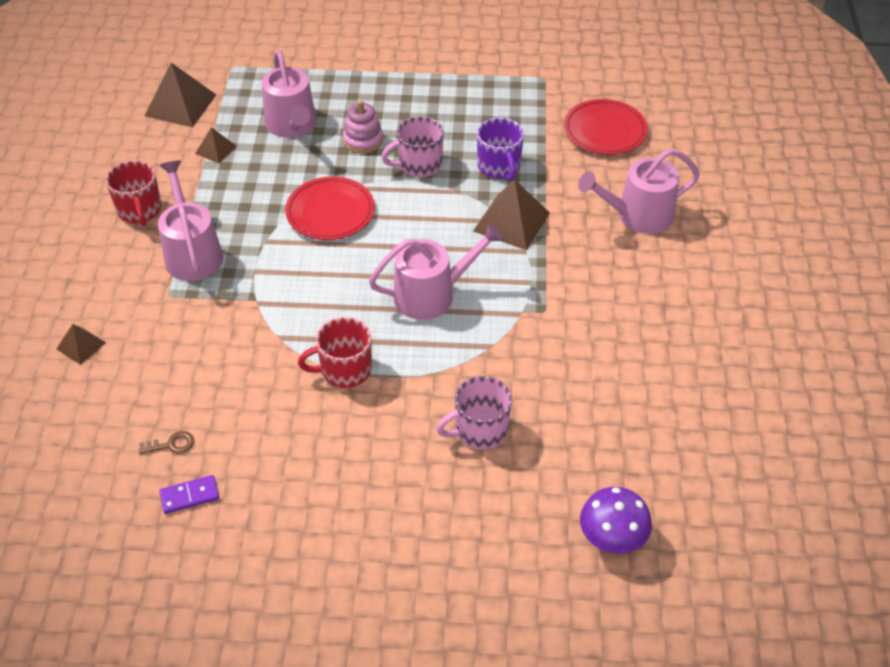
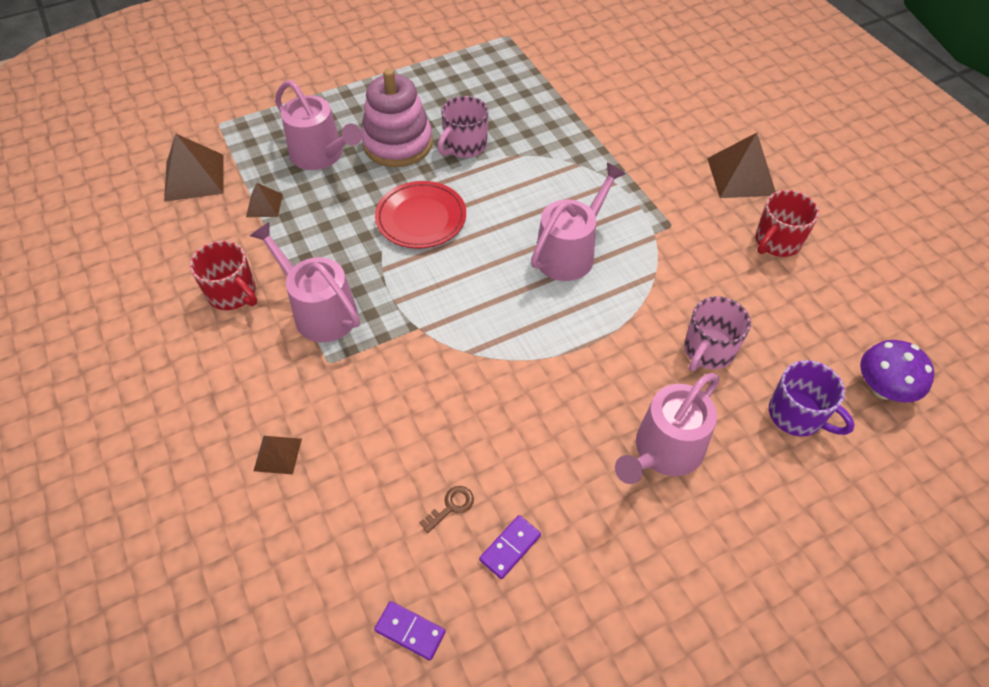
camera: 30 degrees left, 5 degrees up
red mug [298,317,372,388] -> red mug moved to [755,190,819,257]
pink stacking toy [343,100,383,153] -> pink stacking toy [361,69,433,167], size x1.74
brown pyramid [473,179,550,250] -> brown pyramid moved to [707,133,776,198]
purple mug [477,118,524,181] -> purple mug moved to [769,360,855,436]
red plate [564,99,648,155] -> none
pink watering can [578,149,700,234] -> pink watering can moved to [615,373,719,484]
none -> purple domino [374,601,446,661]

